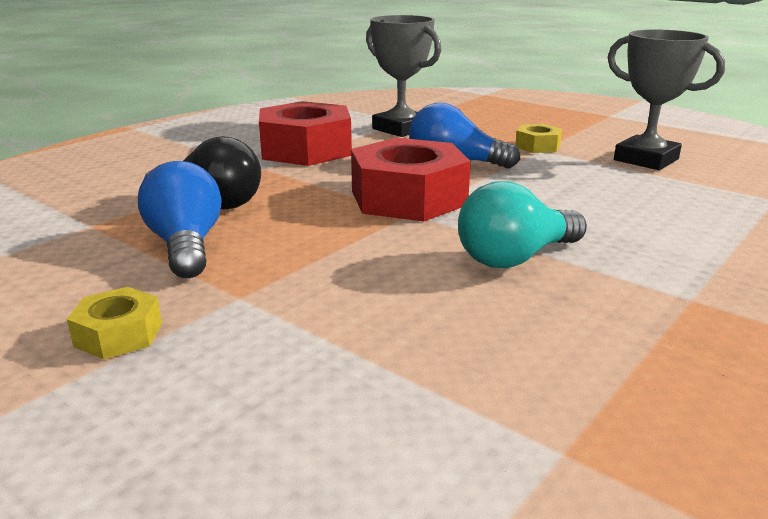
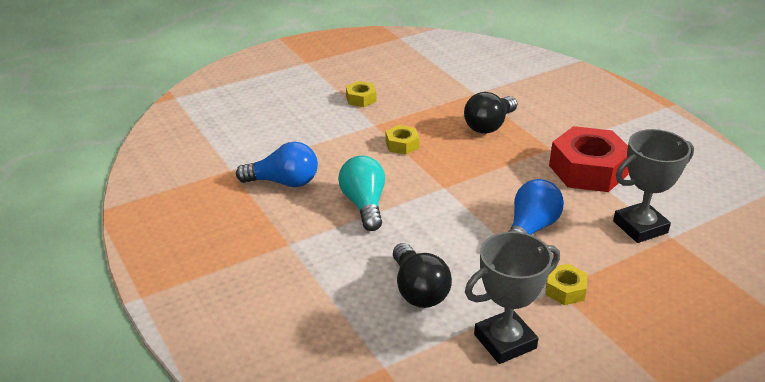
camera: 110 degrees right, 10 degrees up
blue light bulb [138,161,222,278] -> blue light bulb moved to [236,142,318,187]
red nut [351,138,471,222] -> none
none -> yellow nut [386,125,419,155]
none -> black light bulb [393,243,452,308]

